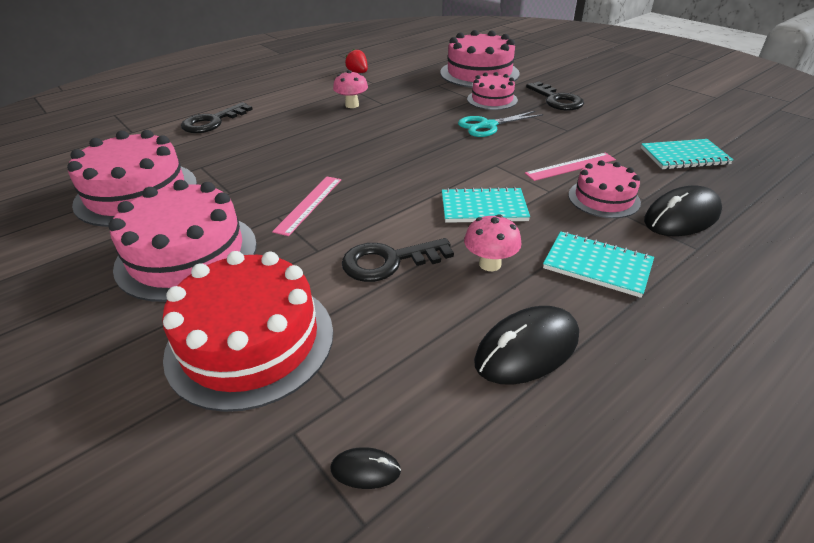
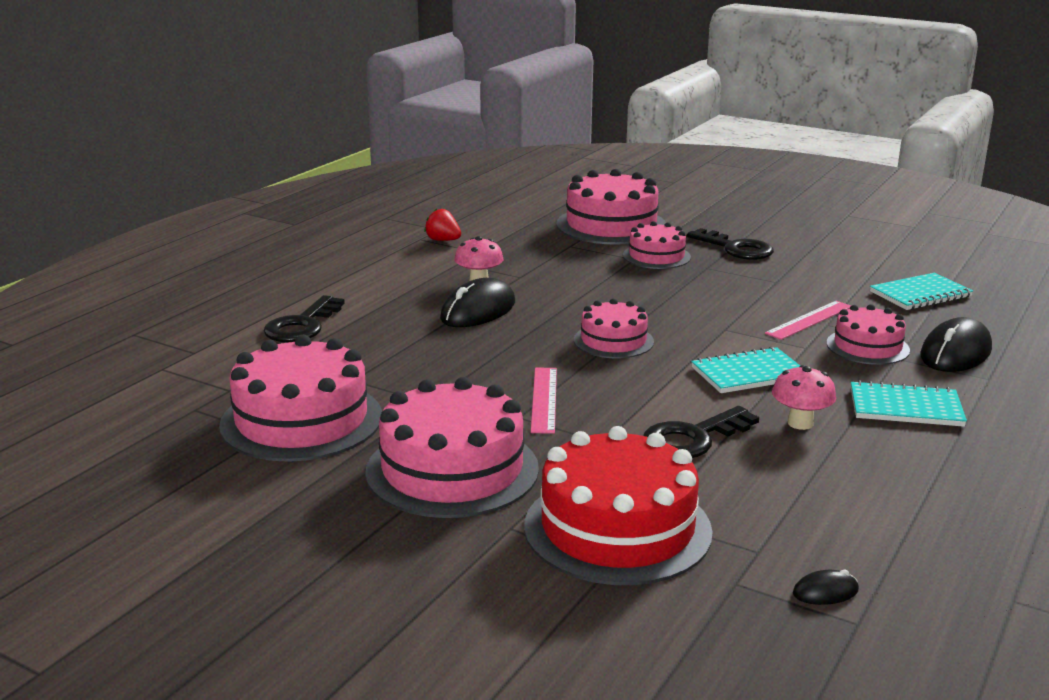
camera: 20 degrees left, 15 degrees down
turquoise scissors [458,111,543,137] -> none
black mouse [474,306,579,385] -> black mouse moved to [440,278,515,327]
none -> pink cake [574,299,654,359]

